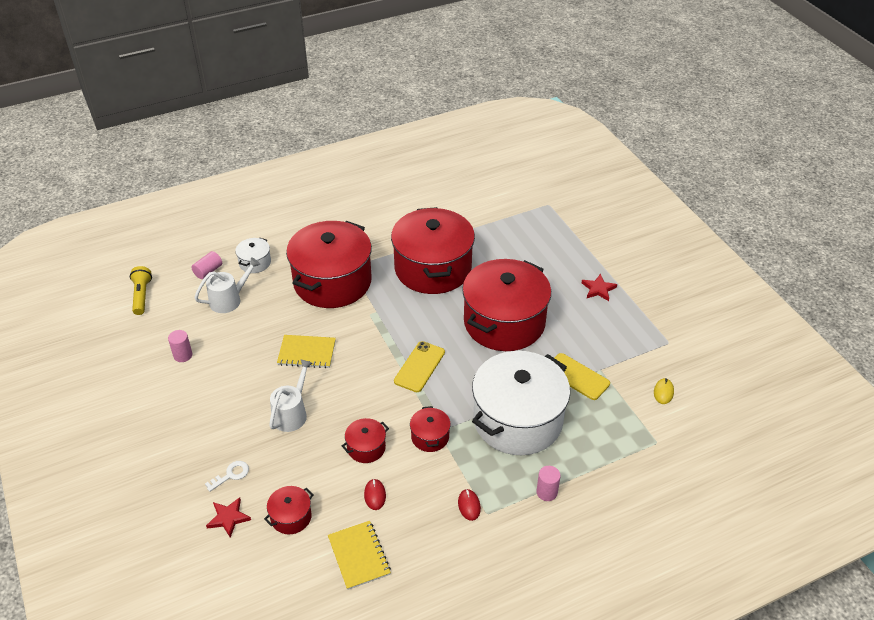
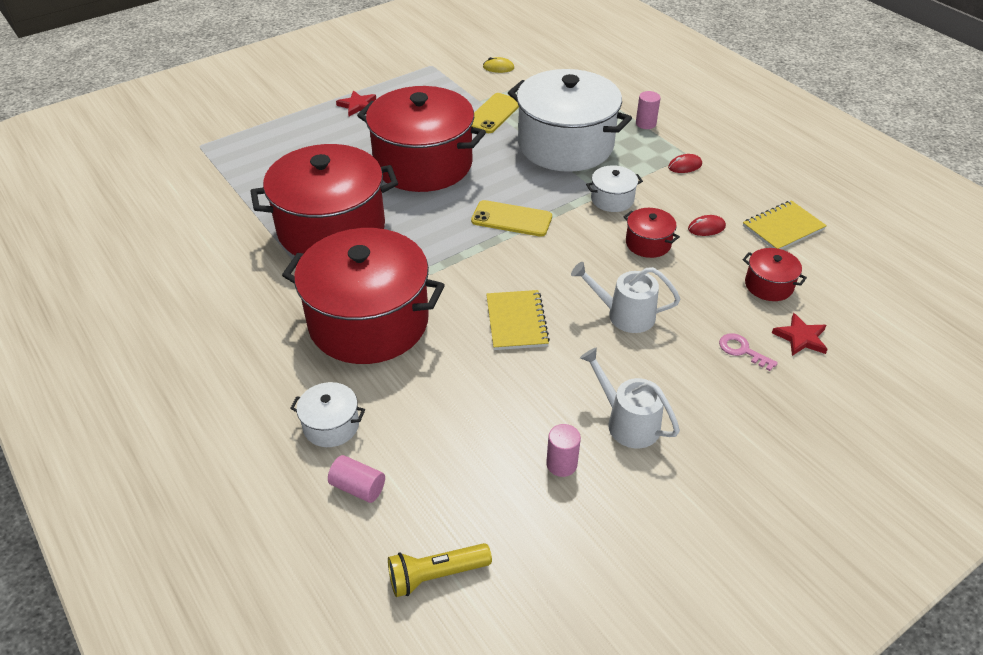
camera: 100 degrees left, 0 degrees up
white watering can [195,257,261,313] -> white watering can moved to [580,347,680,448]
white key [205,461,249,492] -> pink key [719,333,778,371]
red pot [410,406,451,452] -> white pot [586,165,643,212]

